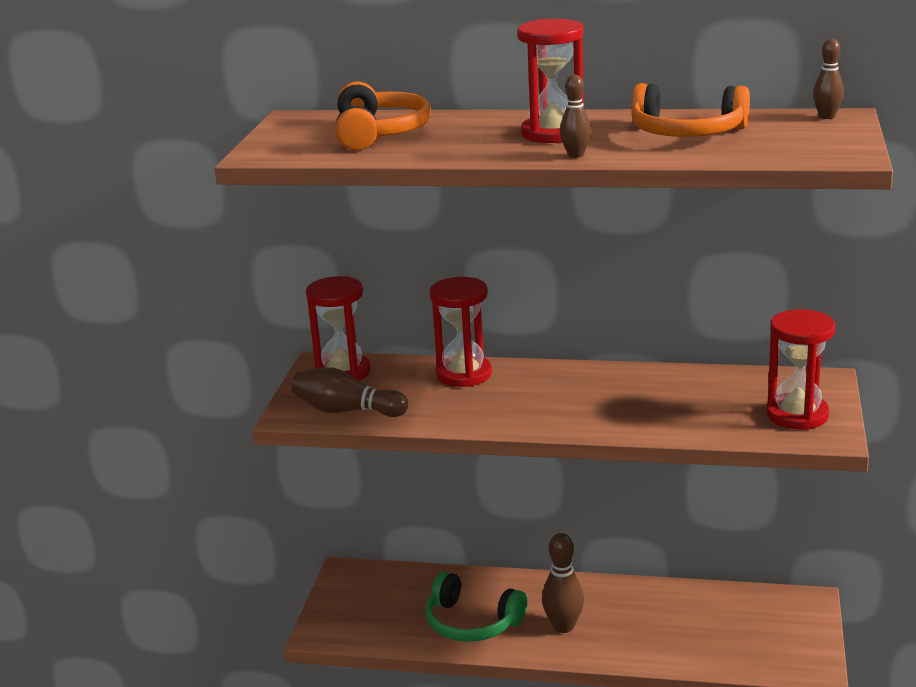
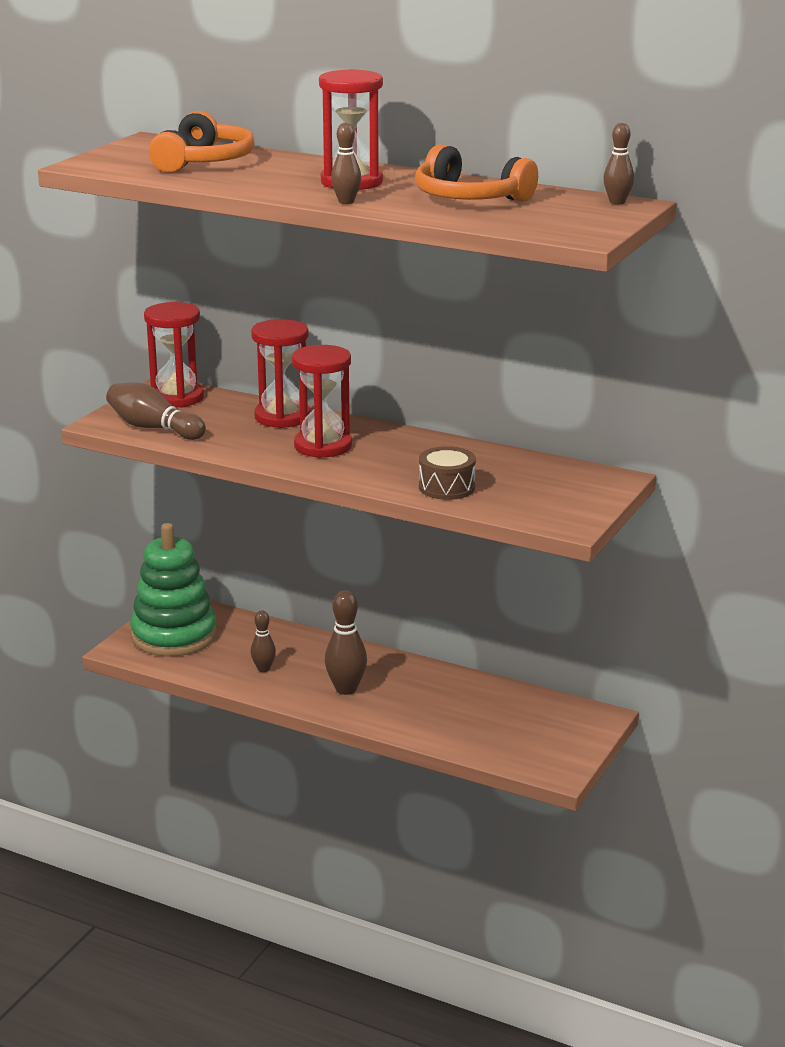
camera: 15 degrees right, 0 degrees up
green headphones [425,571,527,642] -> brown bowling pin [251,610,276,672]
red hourglass [766,309,835,430] -> red hourglass moved to [292,345,352,458]
none -> green stacking toy [130,523,217,656]
none -> brown drum [419,446,476,500]

